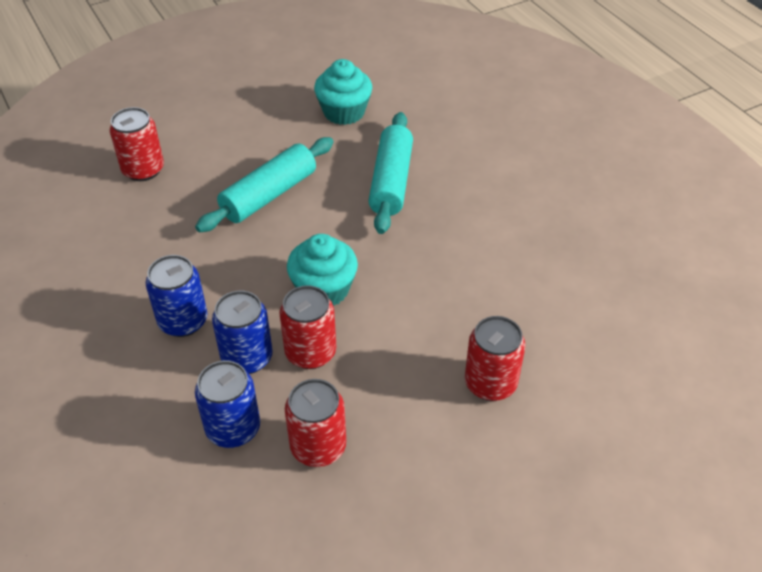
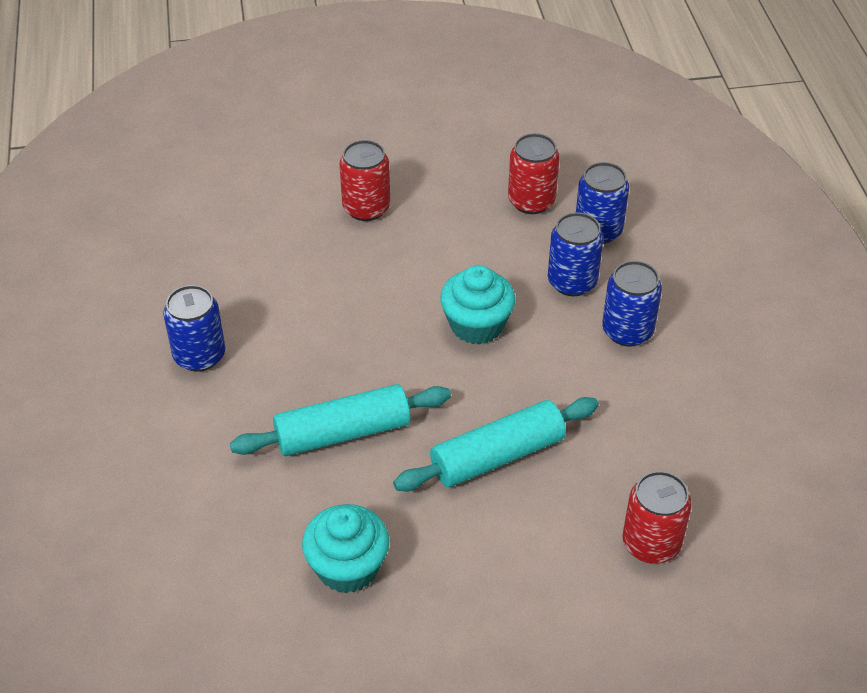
camera: 160 degrees left, 0 degrees up
red can [279,285,337,369] -> none
turquoise rolling pin [368,112,413,234] -> turquoise rolling pin turned 45 degrees clockwise [230,384,451,456]
none -> blue can [163,285,225,372]

